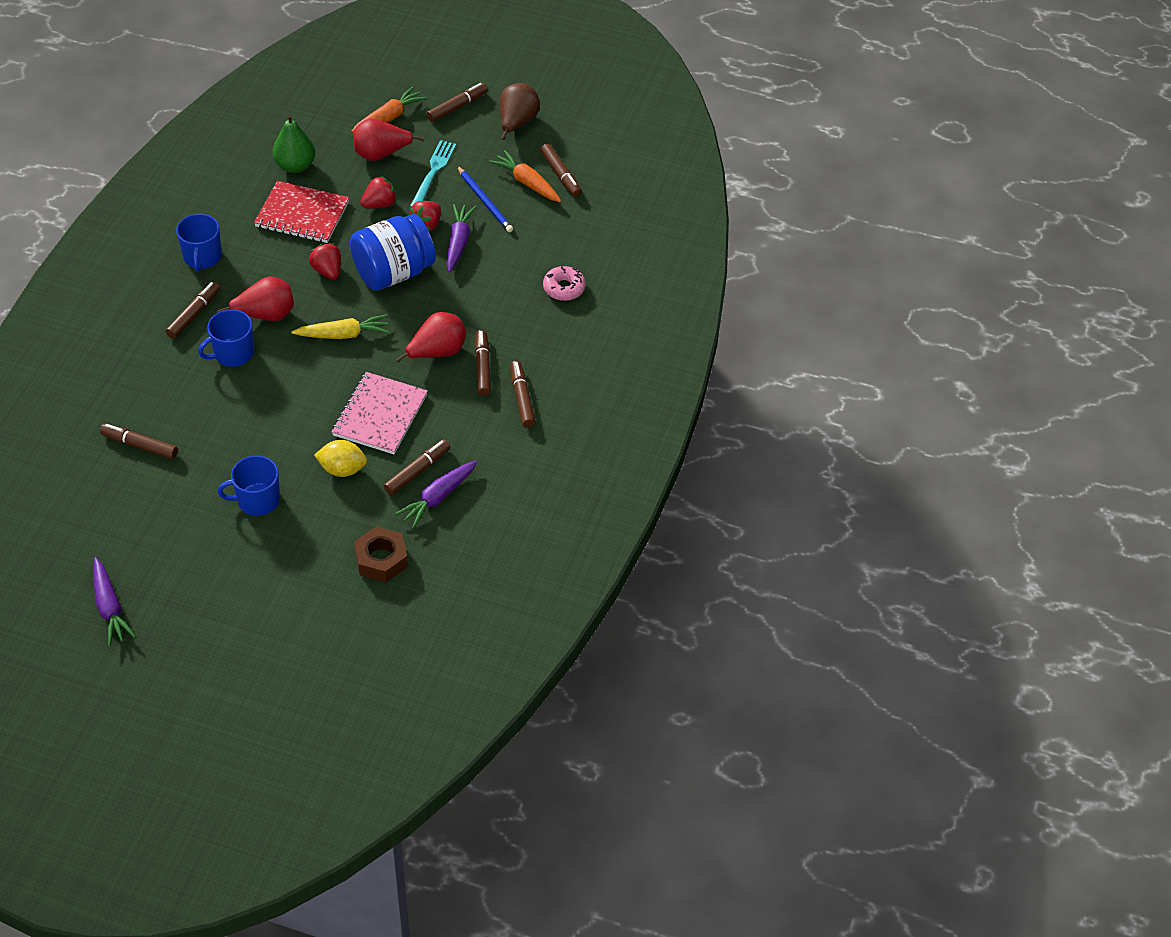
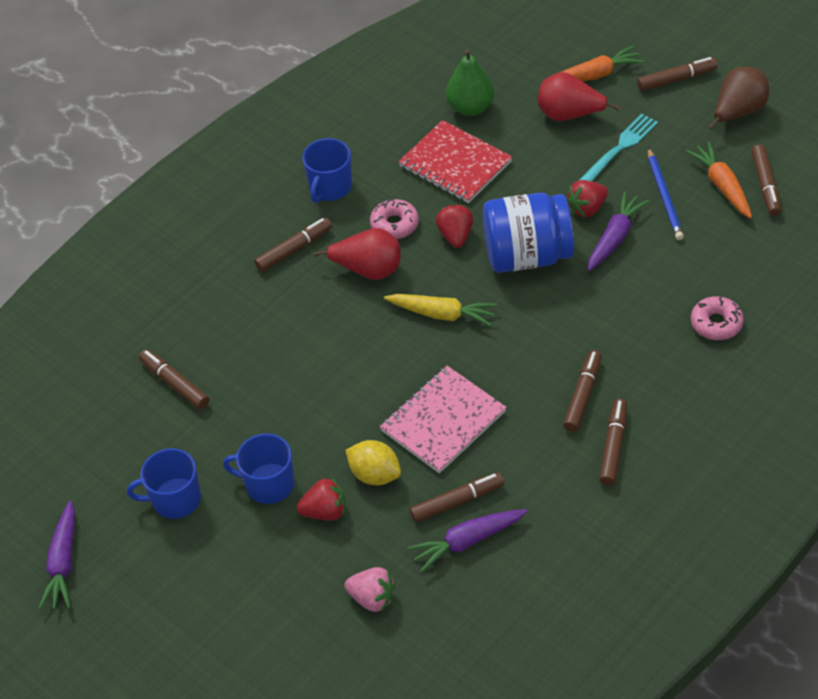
camera: 30 degrees right, 0 degrees up
blue mug [198,309,254,367] -> blue mug moved to [127,448,201,519]
brown nut [354,527,408,582] -> pink strawberry [344,567,395,612]
red strawberry [360,176,397,209] -> red strawberry moved to [297,478,345,521]
red pear [396,312,466,363] -> none
none -> pink donut [370,199,419,239]

